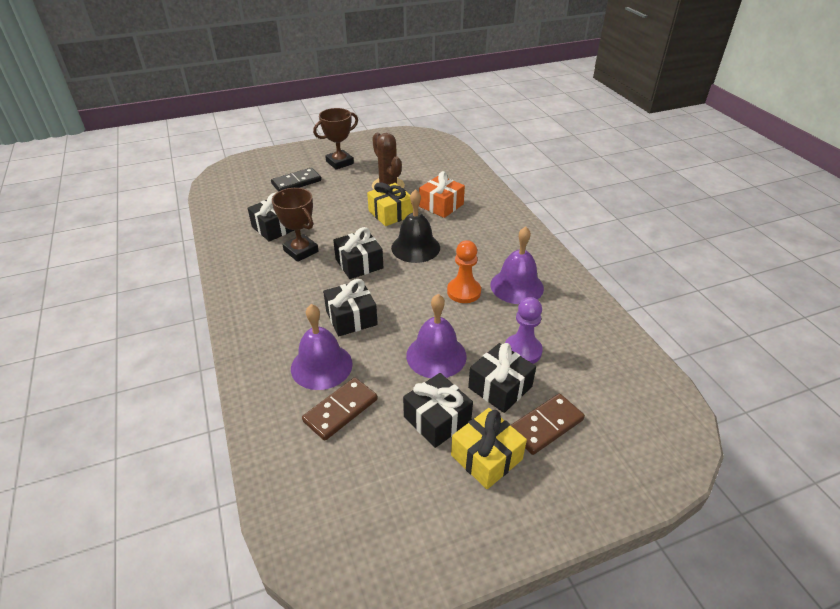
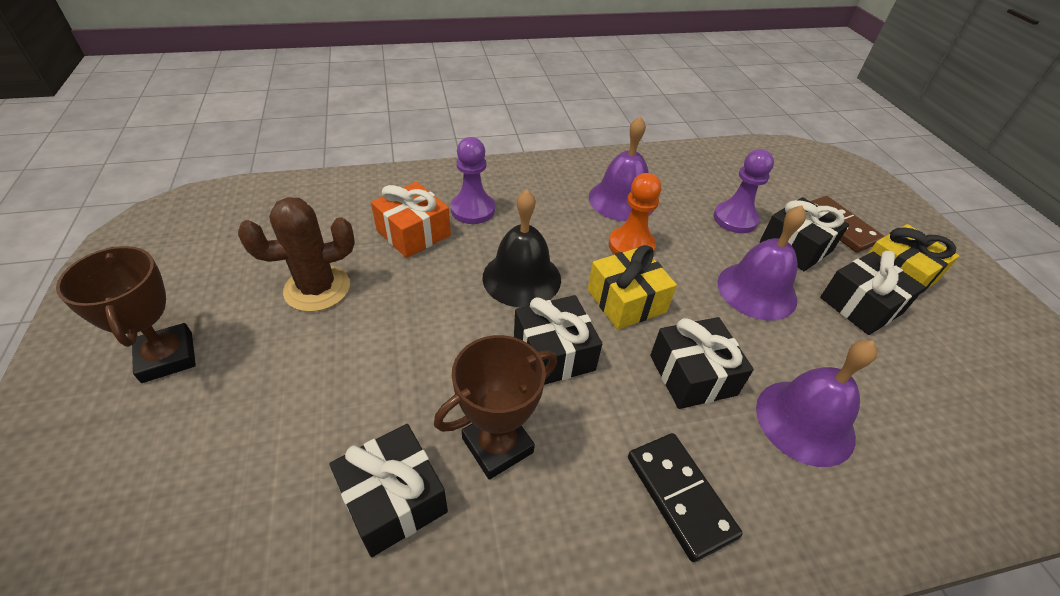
camera: 85 degrees left, 5 degrees up
black domino [271,167,321,192] -> black domino moved to [628,433,743,562]
brown domino [302,378,378,441] -> none
yellow gift [367,182,413,226] -> yellow gift moved to [588,245,677,330]
none -> purple pawn [451,137,495,224]

